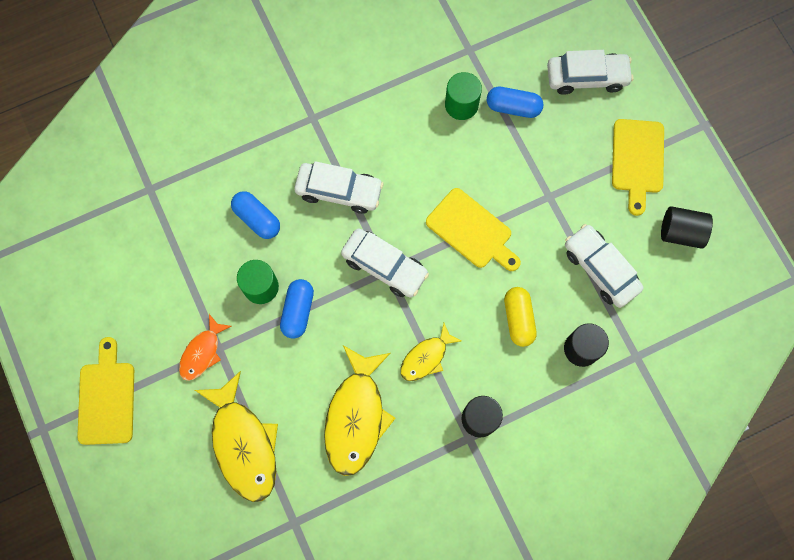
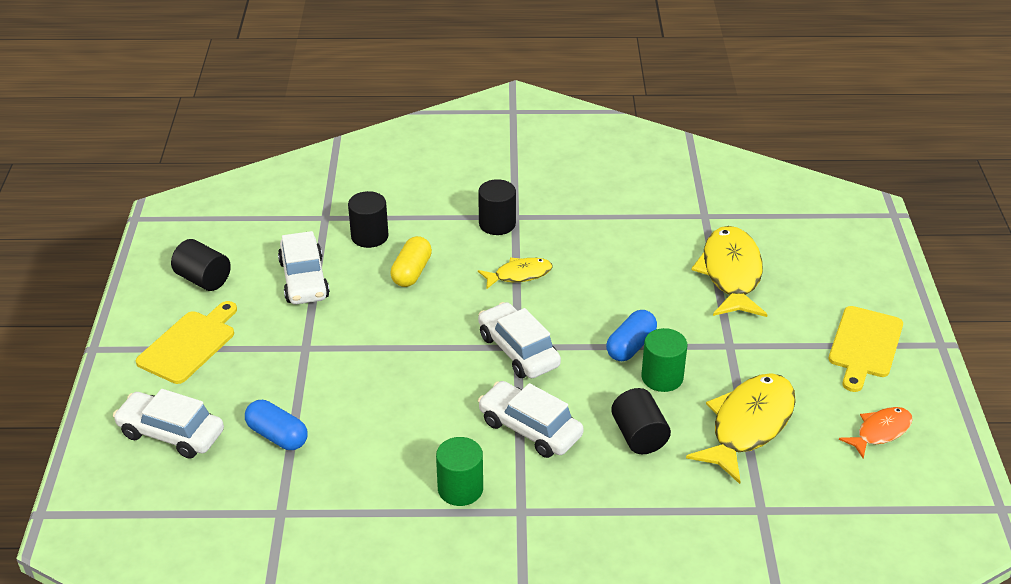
camera: 155 degrees left, 35 degrees down
orange fish [179,314,231,381] -> orange fish moved to [839,407,913,458]
blue capsule [231,191,280,239] -> black cylinder [611,388,671,454]
yellow fish [324,345,395,476] -> yellow fish moved to [686,373,796,484]
yellow cutting board [426,188,521,271] -> none
green cylinder [445,72,482,120] -> green cylinder moved to [436,437,483,506]

